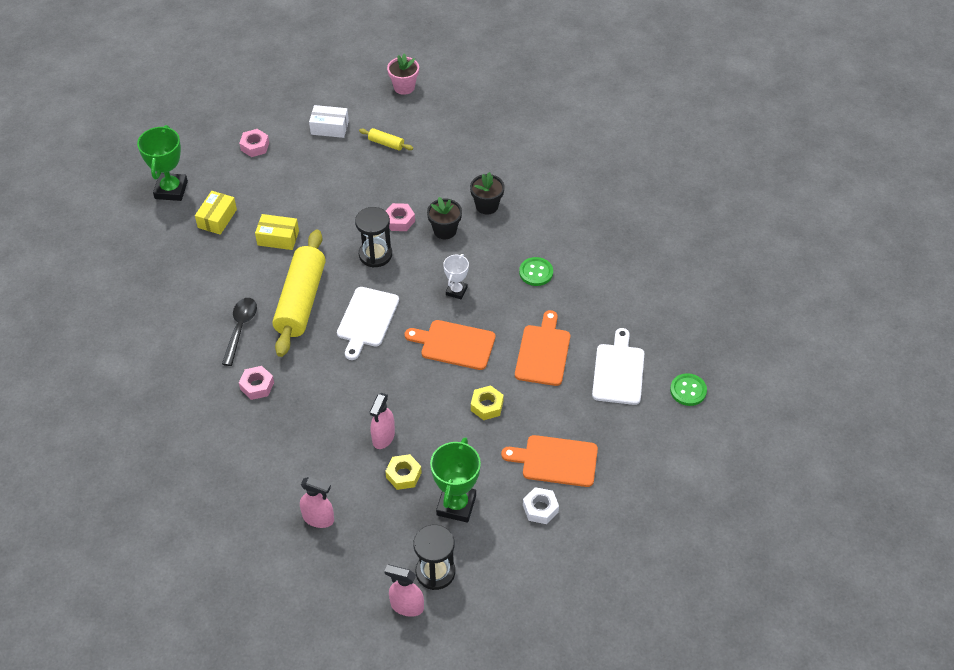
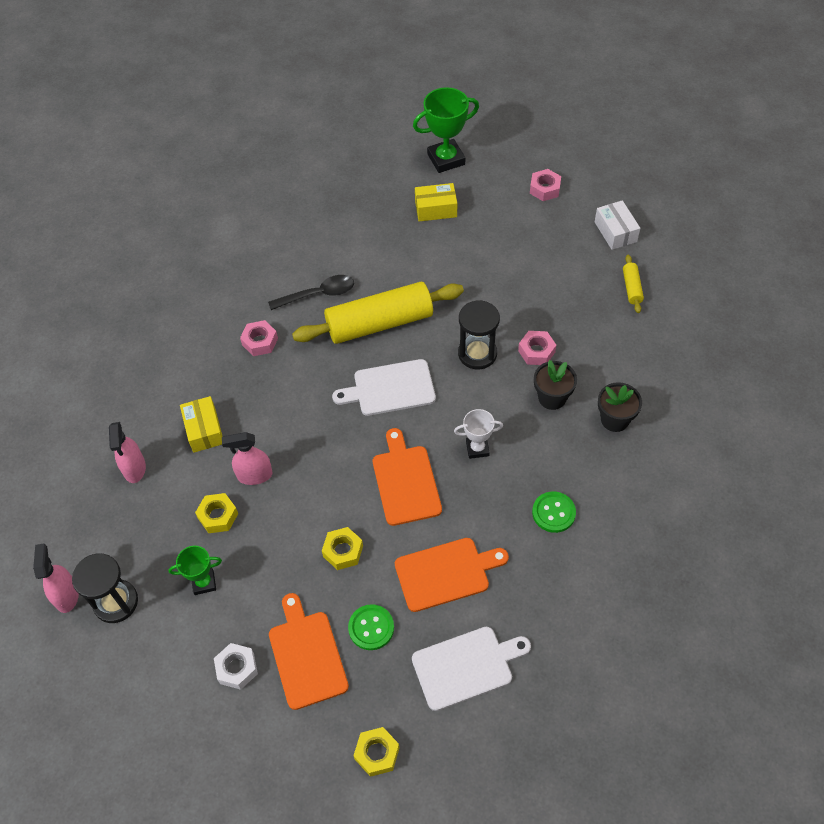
camera: 65 degrees right, 5 degrees up
yellow box [255,214,299,250] -> yellow box moved to [180,396,223,453]
pink flower pot [387,53,419,95] -> none
green trophy [430,437,481,523] -> green trophy [168,546,222,595], size x0.58
green button [670,373,707,406] -> green button moved to [348,604,394,650]
none -> yellow nut [353,727,400,777]

